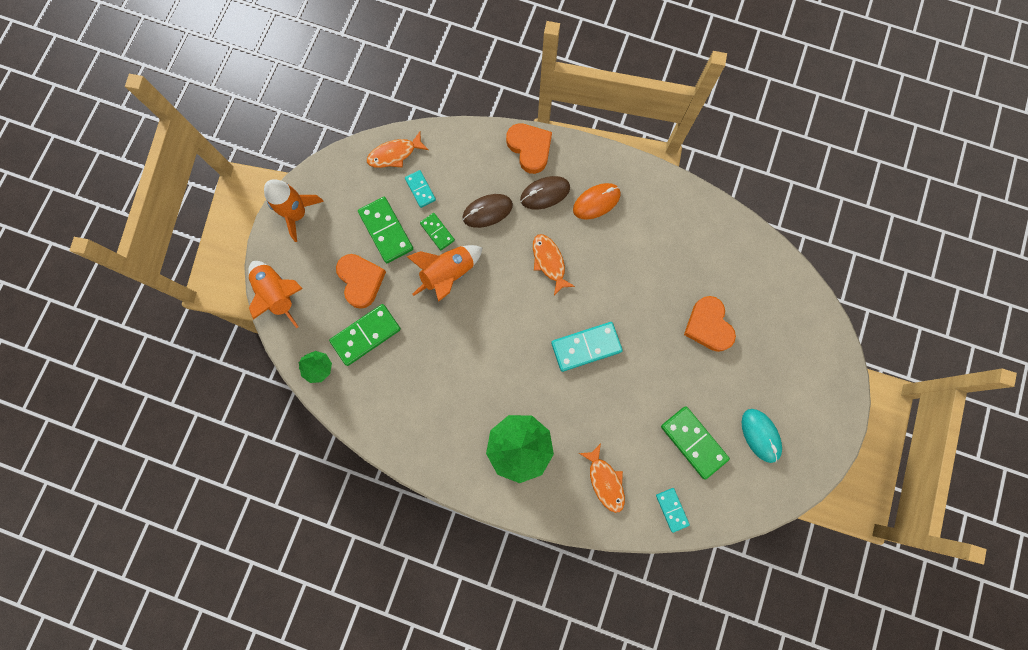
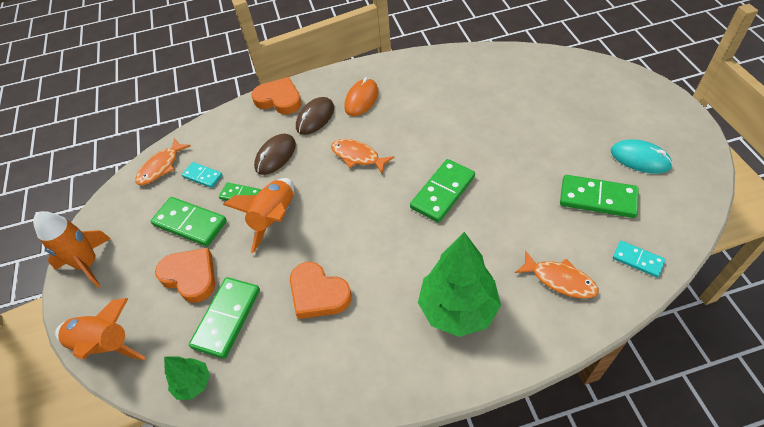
camera: 30 degrees left, 25 degrees down
turquoise domino [551,322,623,372] -> green domino [410,159,475,223]
orange heart [684,296,736,352] -> orange heart moved to [290,262,352,319]

